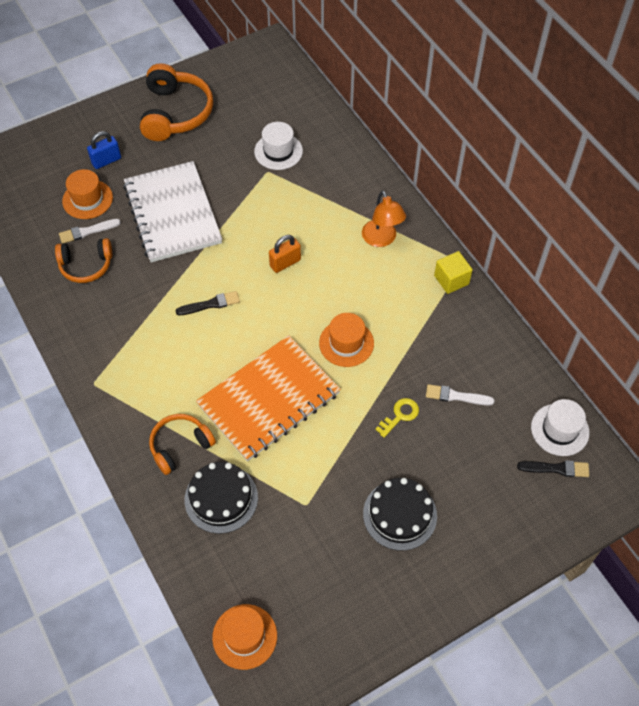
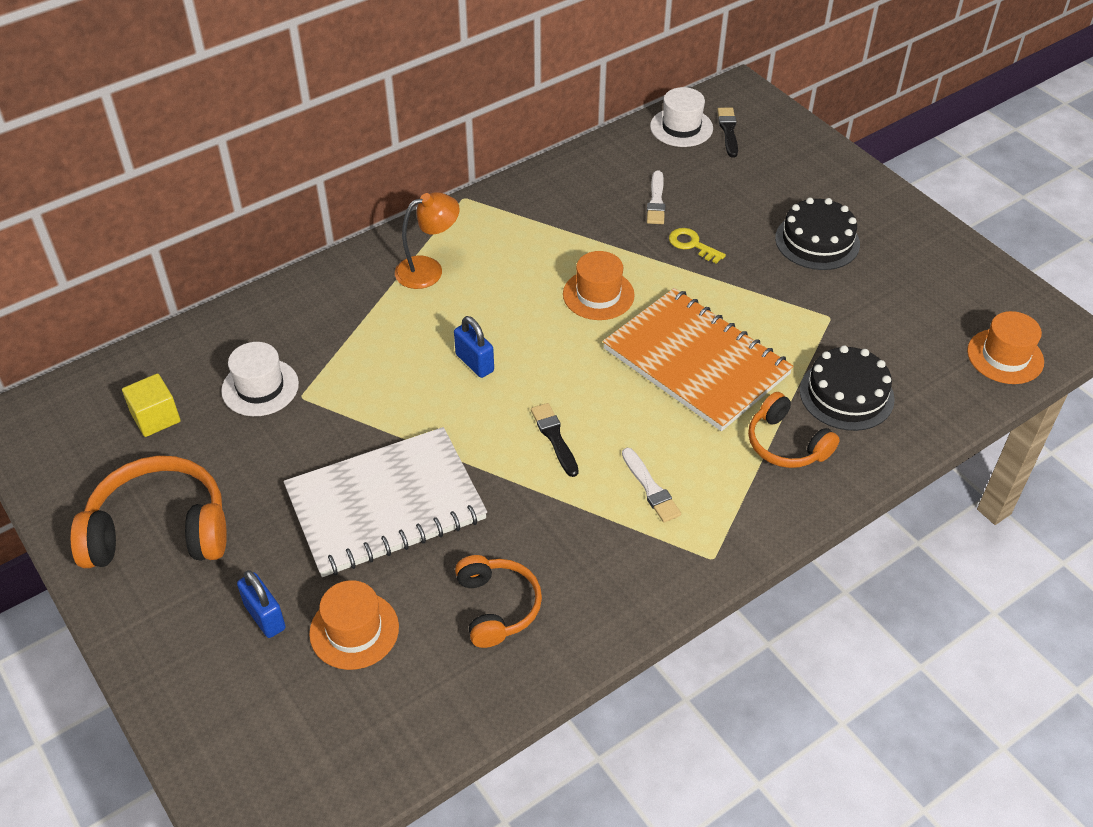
camera: 95 degrees left, 10 degrees down
white brush [59,219,121,244] -> white brush moved to [622,448,681,523]
orange padlock [269,235,301,273] -> blue padlock [454,316,494,378]
yellow cube [434,251,473,294] -> yellow cube moved to [122,373,181,437]

